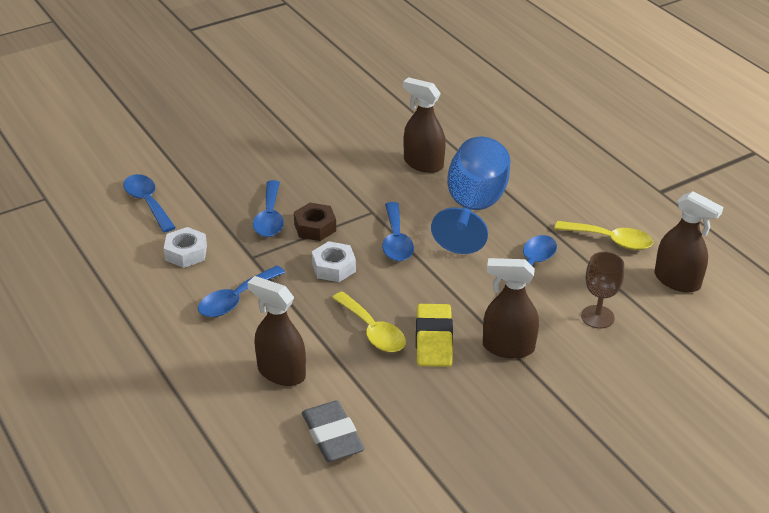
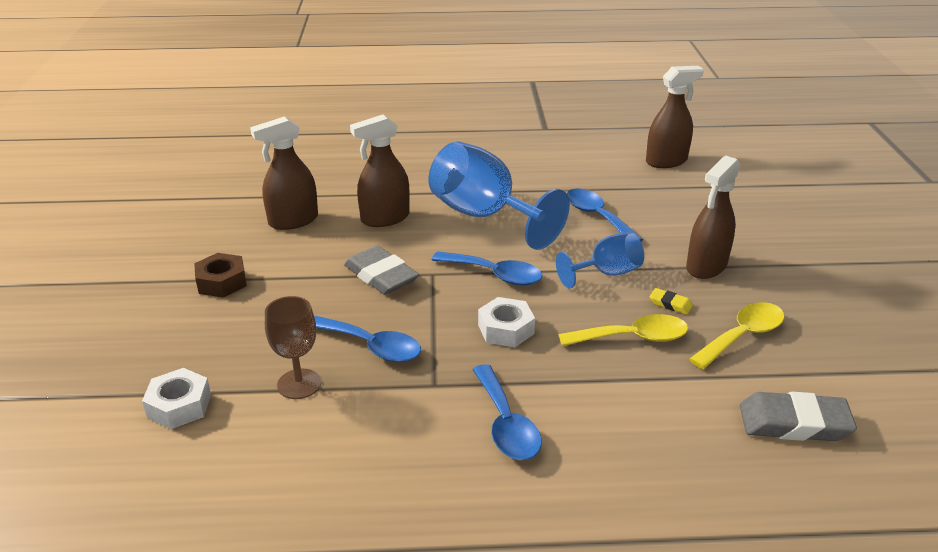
camera: 60 degrees left, 5 degrees down
blue spoon [123,174,176,233] -> none
white nut [164,227,207,268] -> white nut moved to [142,368,211,429]
brown spray bottle [248,276,306,386] -> brown spray bottle moved to [250,116,318,230]
brown nut [294,203,336,241] -> brown nut moved to [194,253,247,298]
yellow eraser [416,304,453,367] -> yellow eraser [650,288,693,315], size x0.47
yellow spoon [554,221,653,250] -> yellow spoon moved to [689,302,784,369]
brown goblet [581,252,624,329] -> brown goblet moved to [265,296,321,399]
none -> grey eraser [344,246,419,295]
none -> blue goblet [556,232,644,288]

